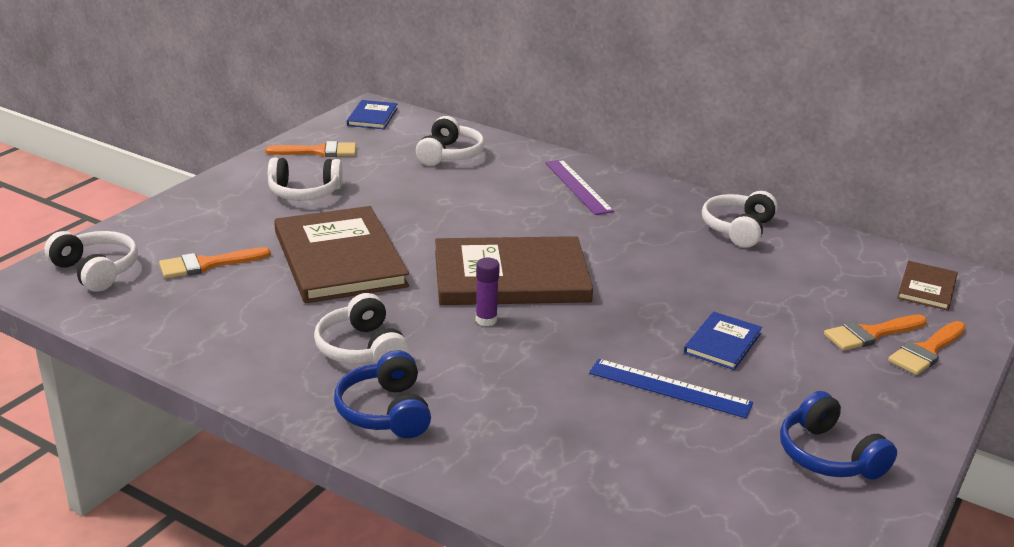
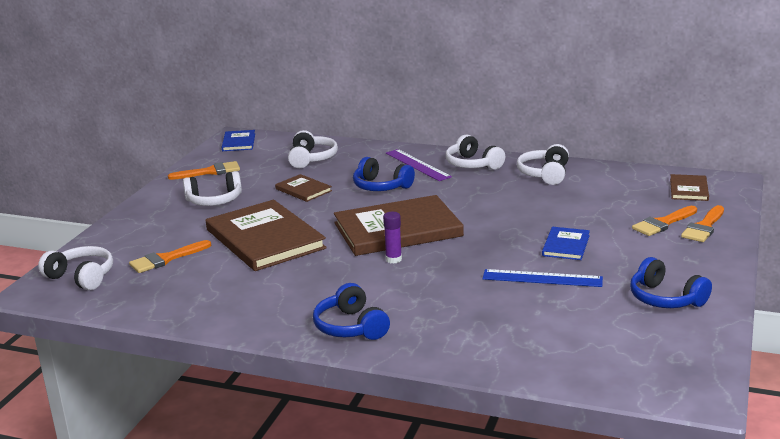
camera: 10 degrees left, 5 degrees down
white headphones [314,293,409,364] -> white headphones moved to [446,134,505,170]
none -> brown book [275,174,332,202]
none -> blue headphones [353,157,415,191]

